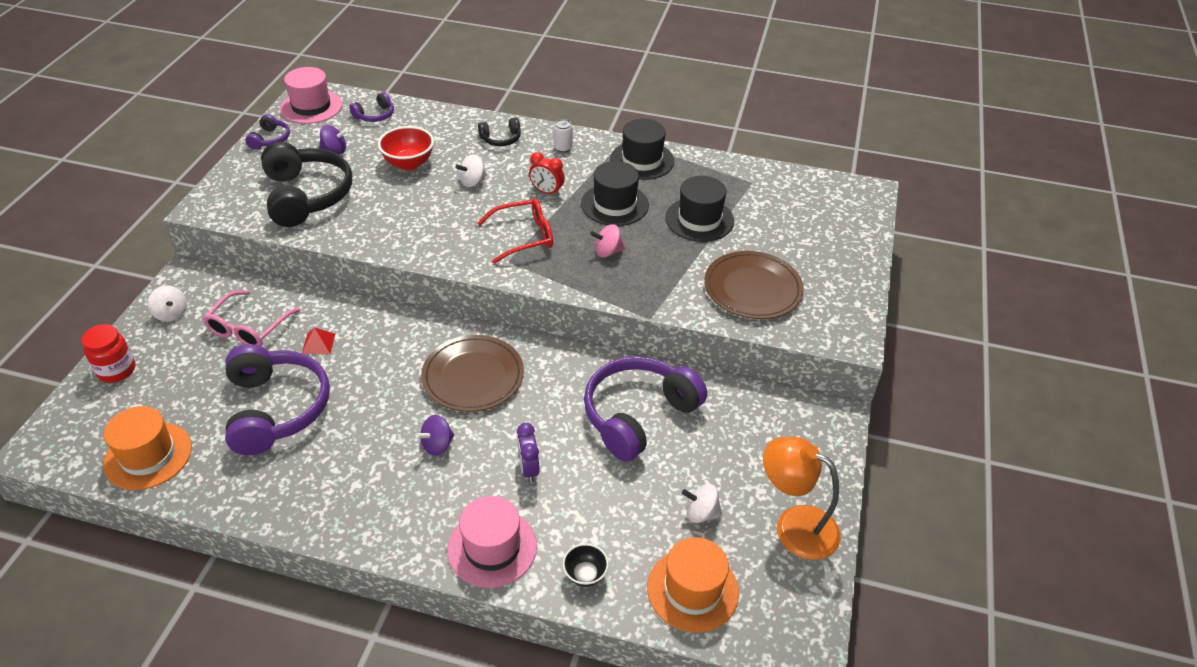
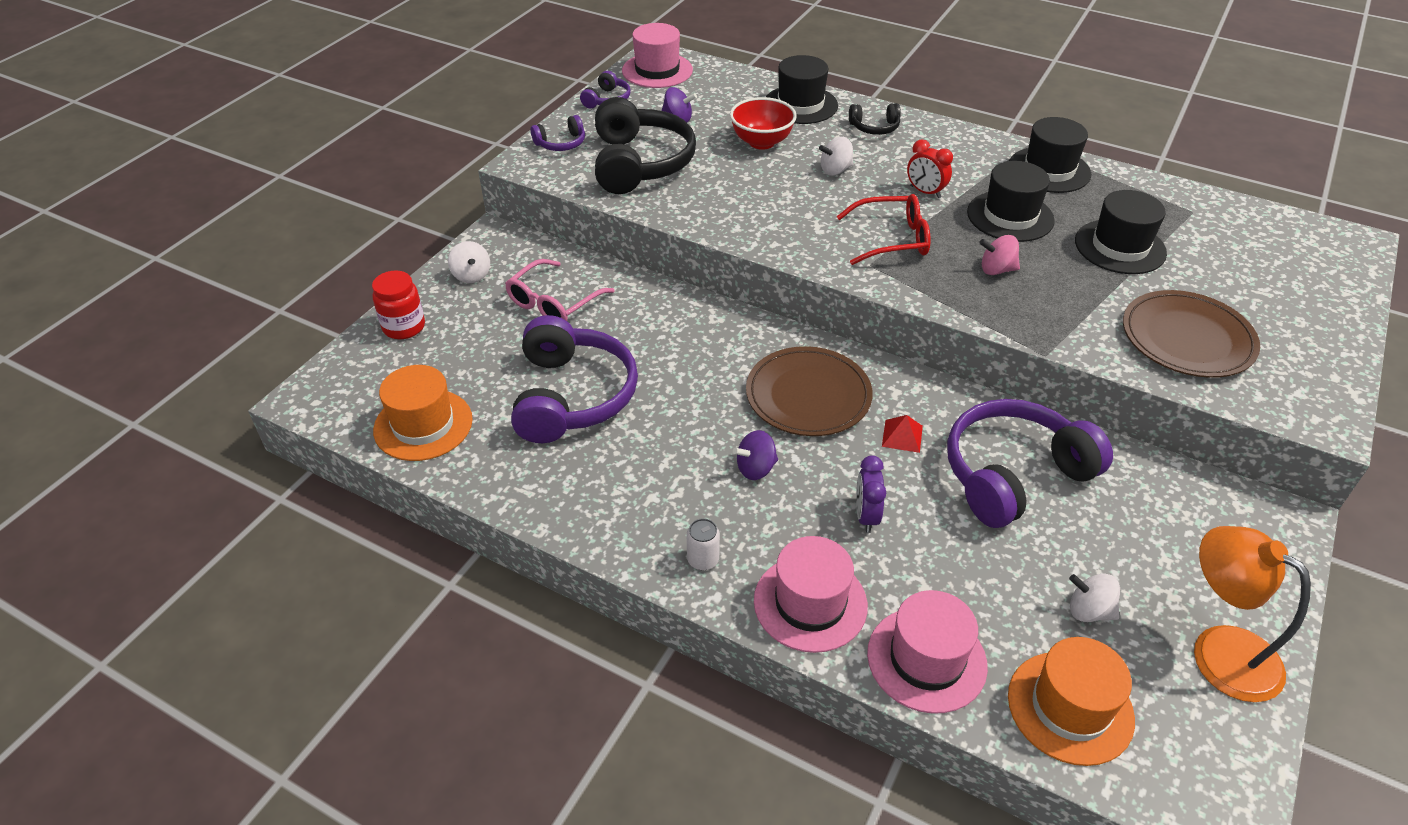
camera: 15 degrees right, 0 degrees up
red pyramid [302,328,335,354] -> red pyramid moved to [882,415,923,453]
purple headphones [350,92,394,122] -> purple headphones moved to [531,115,585,151]
white can [554,119,573,152] -> white can moved to [687,518,720,570]
black bowl [563,543,609,587] -> pink hat [867,590,988,714]
none -> black hat [766,55,838,124]

